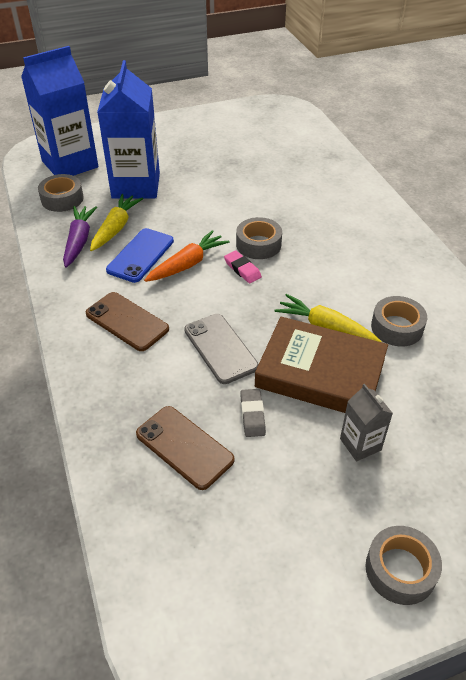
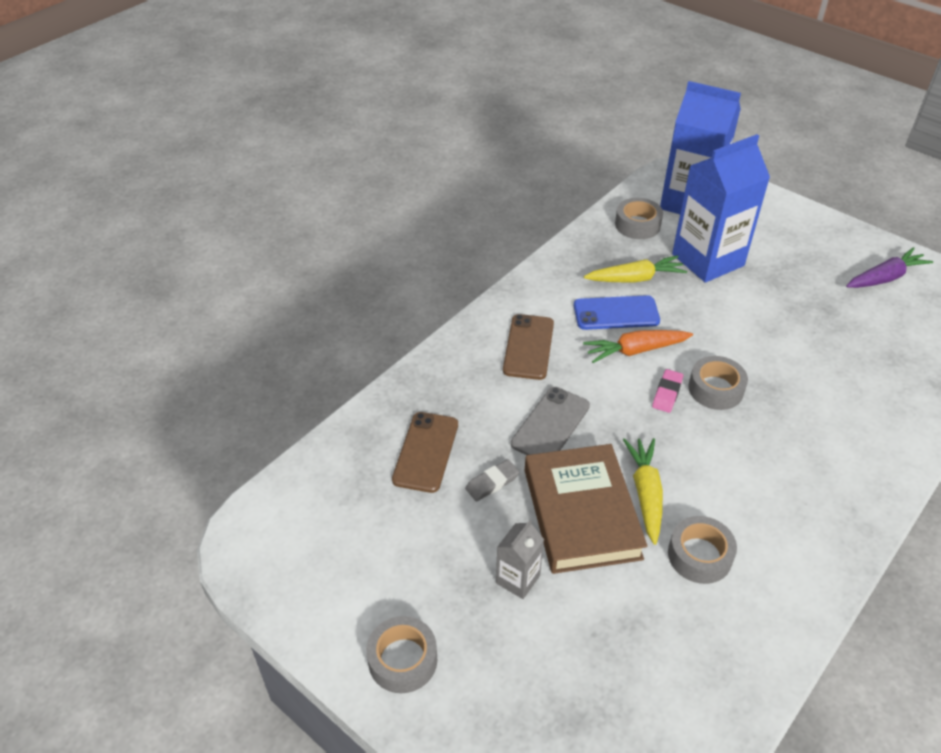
camera: 60 degrees right, 0 degrees up
purple carrot [63,206,97,268] -> purple carrot moved to [846,247,933,288]
orange carrot [144,230,229,282] -> orange carrot turned 150 degrees clockwise [583,330,693,363]

